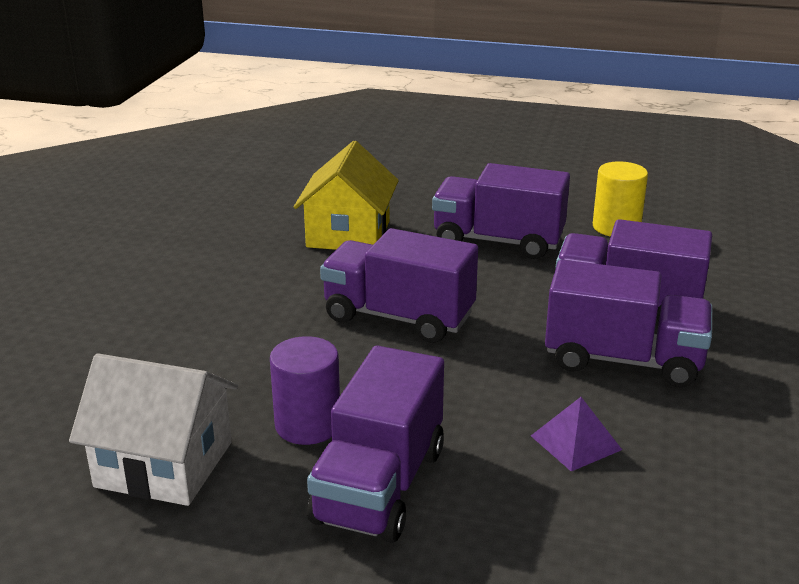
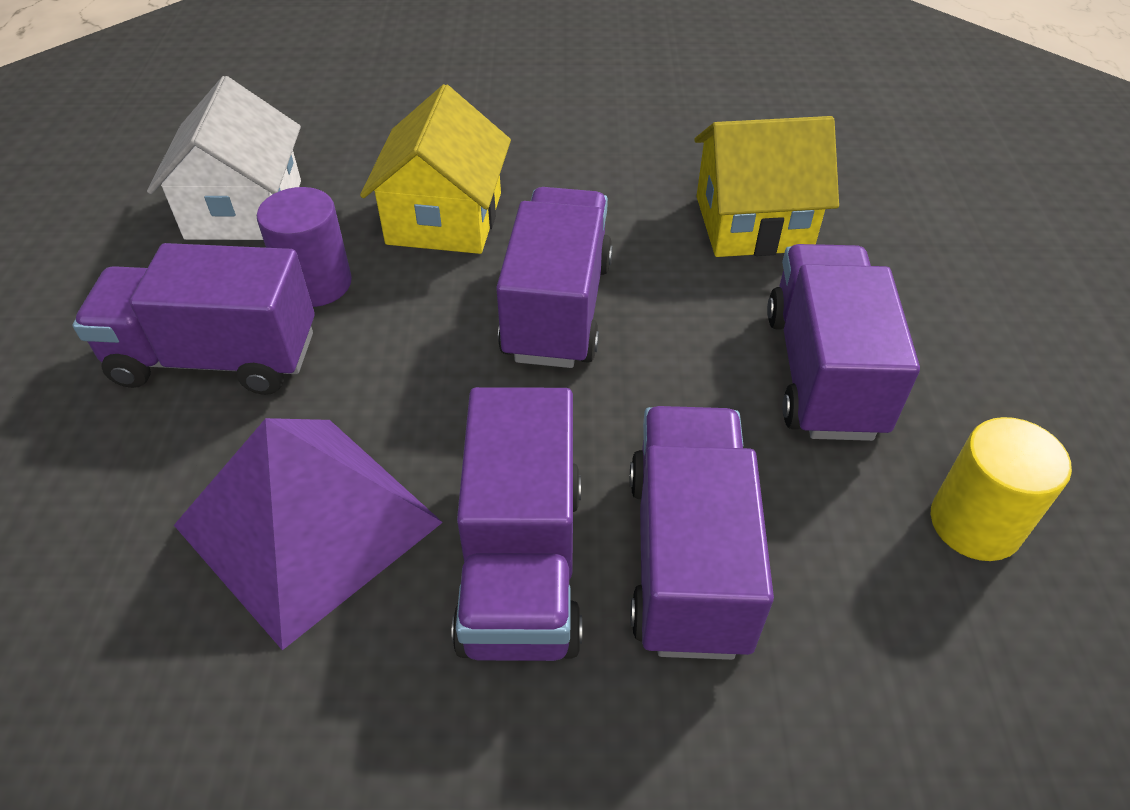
camera: 75 degrees right, 20 degrees up
purple pyramid [531,397,622,472] -> purple pyramid [174,418,443,650], size x2.22
none -> yellow house [360,84,511,254]

